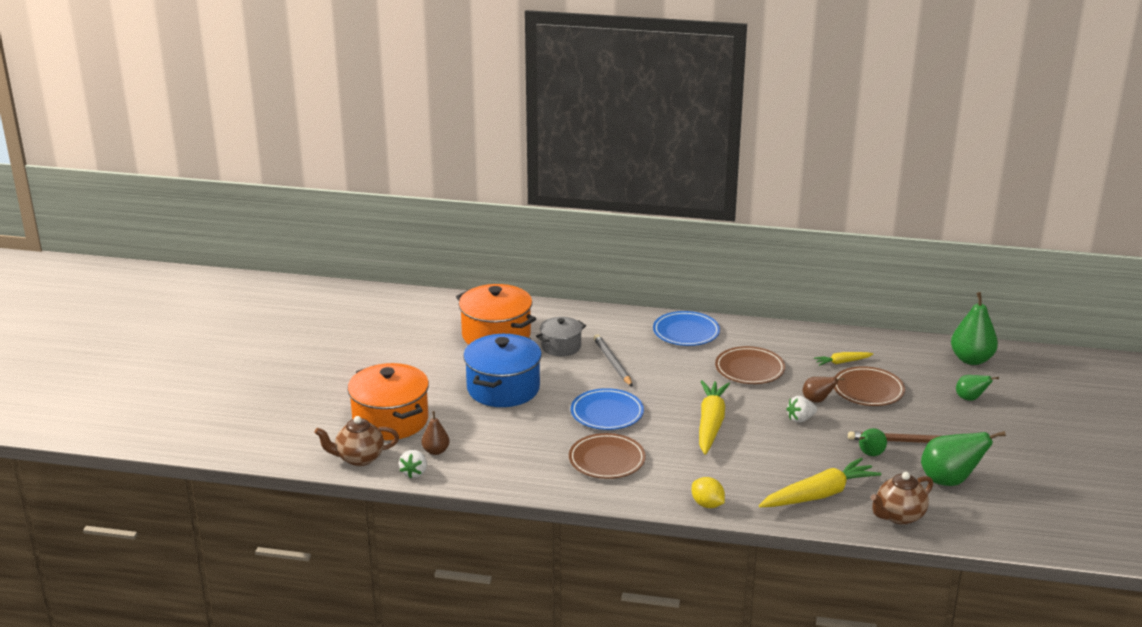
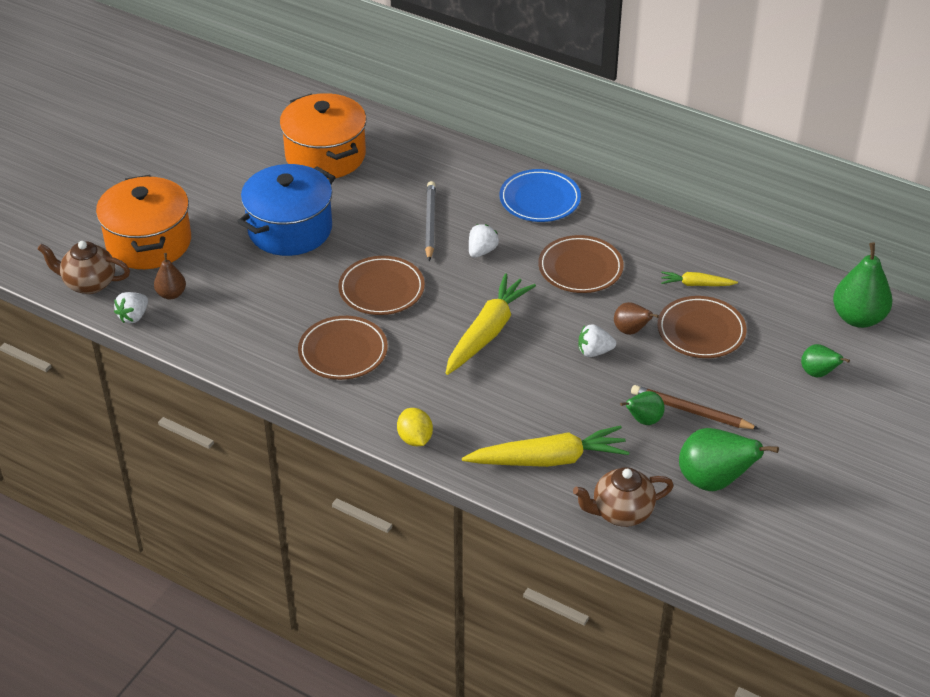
camera: 20 degrees right, 15 degrees up
grey pot [536,317,586,356] -> none
blue plate [571,388,644,430] -> brown plate [338,256,425,315]
none -> white strawberry [469,224,499,258]

